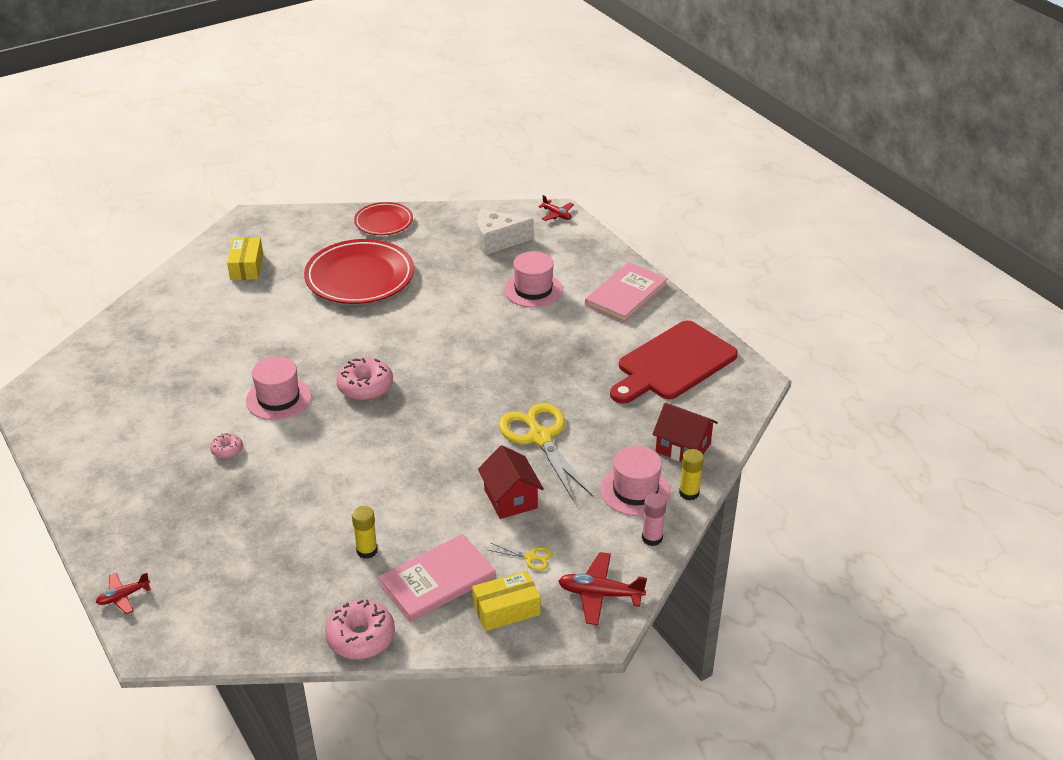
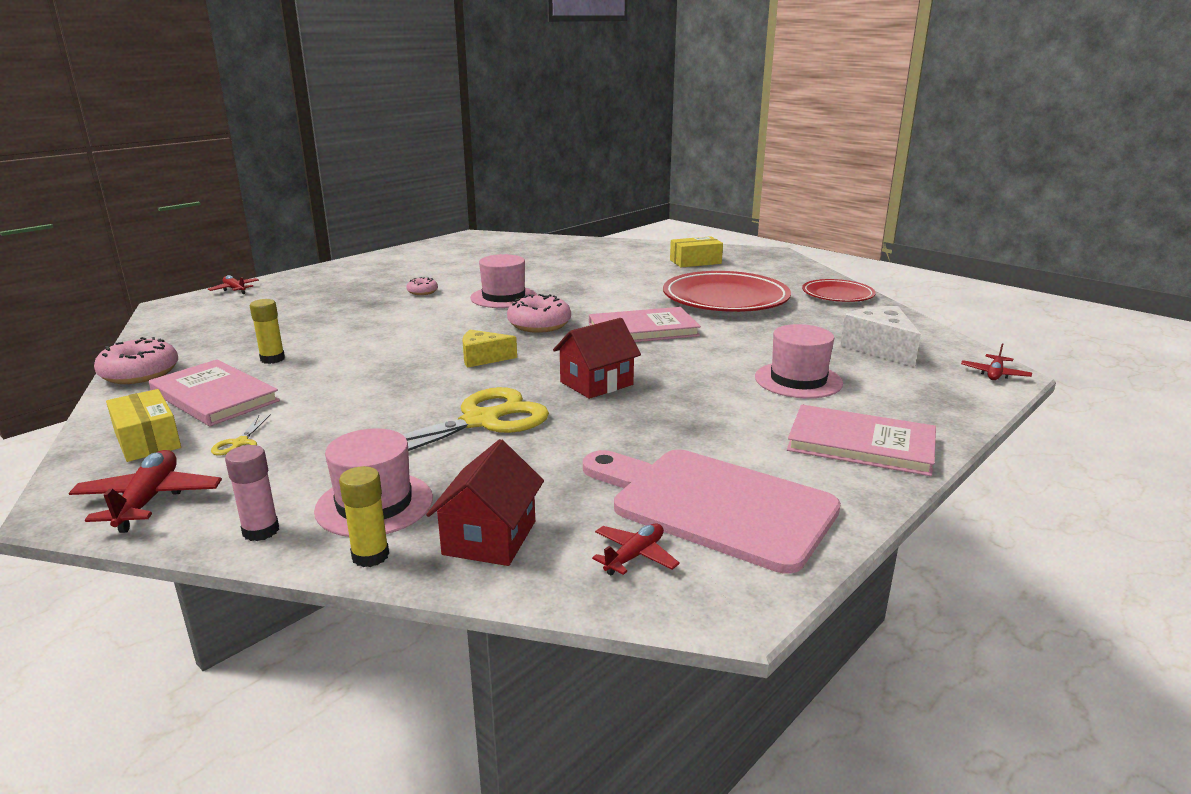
camera: 75 degrees right, 15 degrees down
red house [478,445,544,519] -> red house moved to [553,318,641,399]
red cutting board [610,320,738,404] -> pink cutting board [583,449,841,574]
none -> yellow cheese [462,330,517,368]
none -> pink book [589,307,701,342]
none -> red plane [592,523,680,575]

